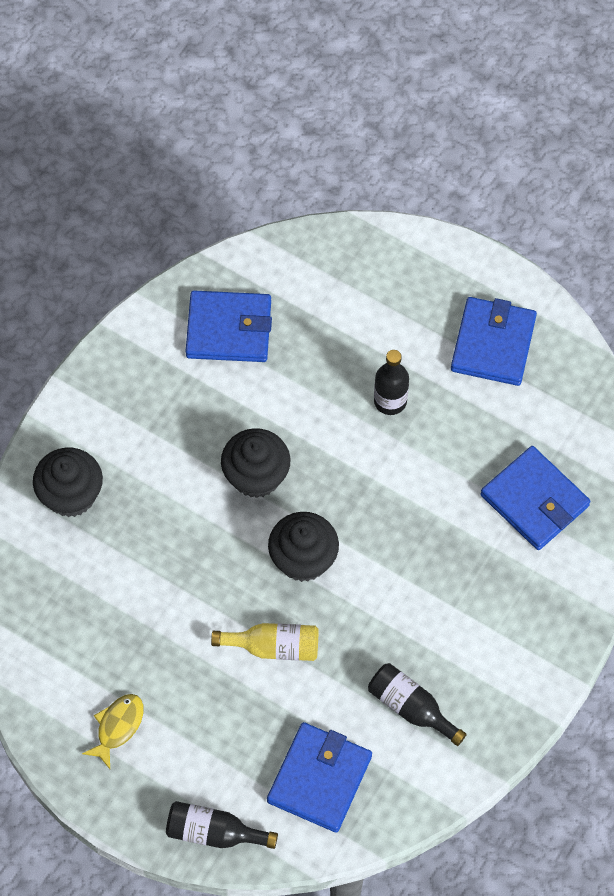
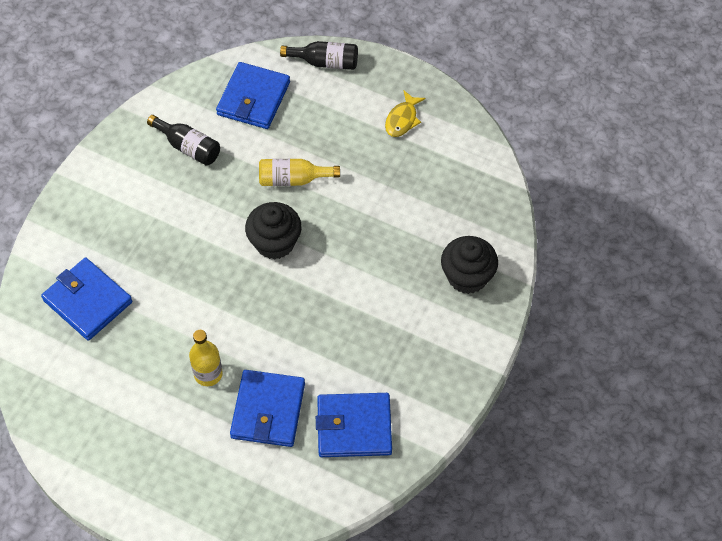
camera: 175 degrees right, 5 degrees down
black cupcake [221,428,291,498] -> none
black bottle [374,350,409,415] -> yellow bottle [189,330,223,386]
blue wallet [451,297,537,386] -> blue wallet moved to [230,370,305,447]

